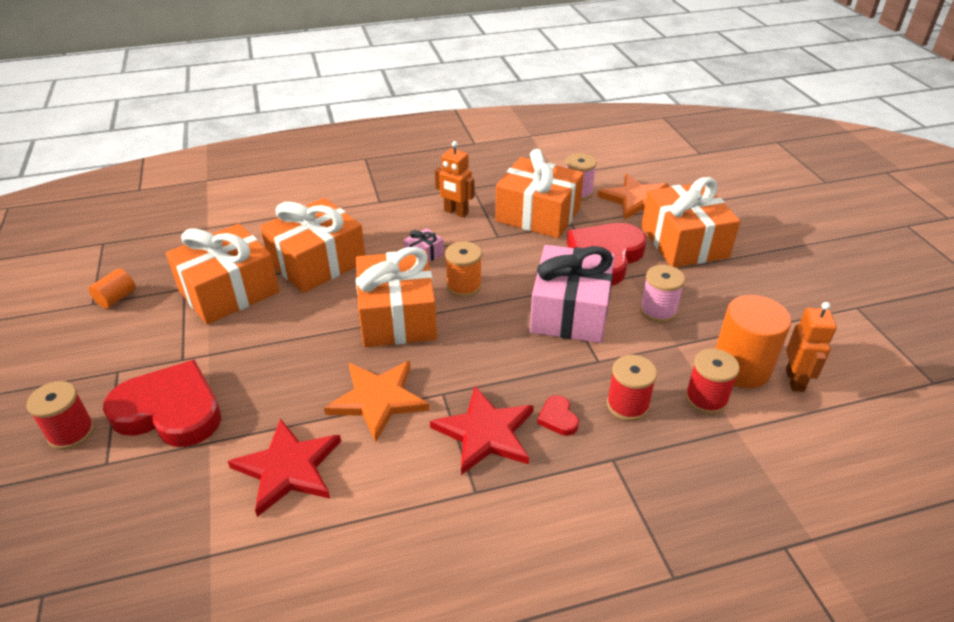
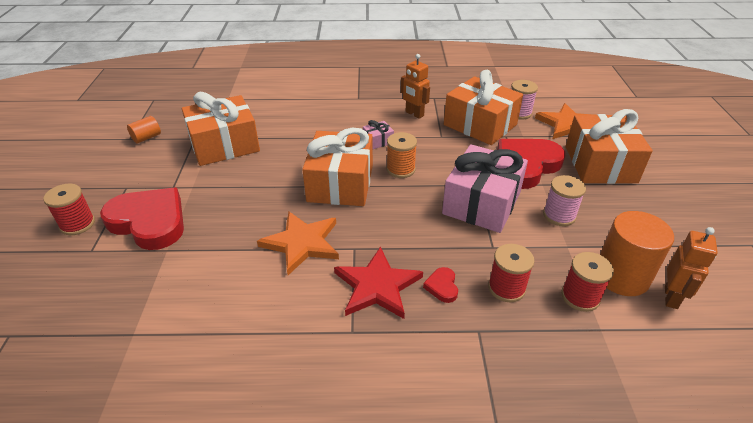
camera: 15 degrees right, 0 degrees up
red star [228,418,341,517] -> none
orange gift [260,198,365,293] -> none

